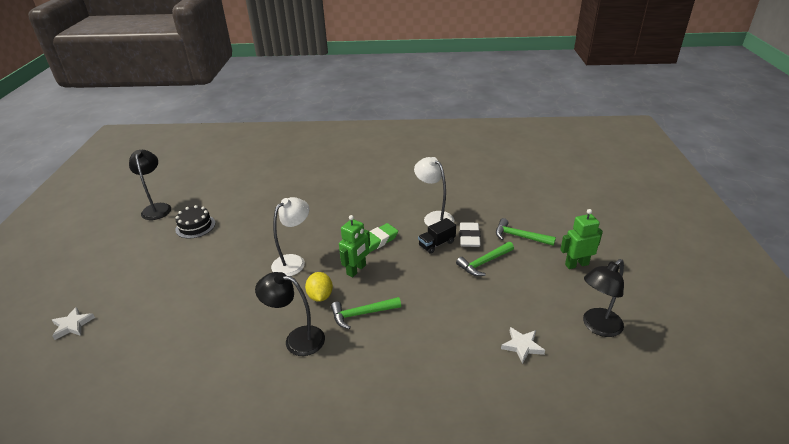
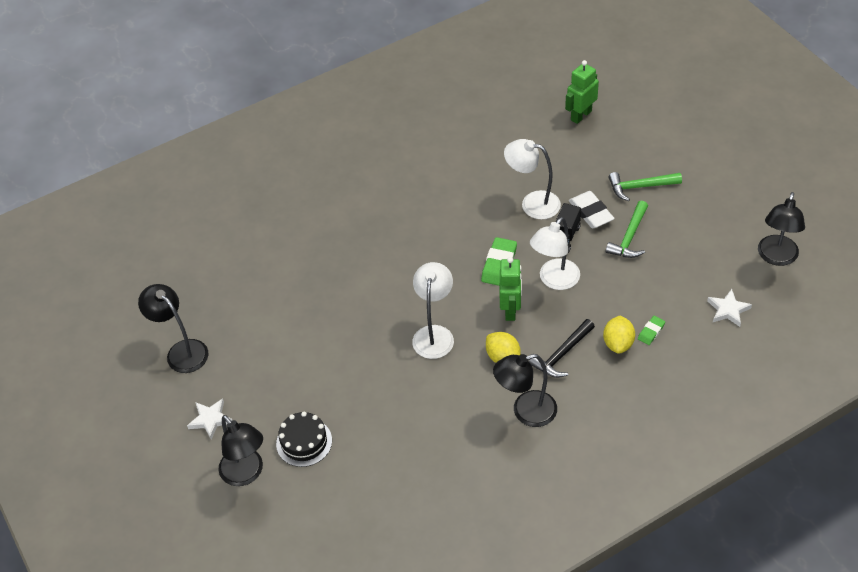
camera: 30 degrees left, 15 degrees up
white star [52,307,95,340] -> white star moved to [187,399,232,440]
black cake [175,205,215,239] -> black cake moved to [276,412,332,467]
green hammer [331,297,401,329] -> black hammer [529,319,595,378]
green robot [560,209,603,269] -> green robot moved to [565,60,599,124]
none -> black lamp [219,415,263,486]
none -> white lamp [530,217,580,290]
none -> yellow lemon [603,316,635,354]
none -> green eraser [638,316,665,345]

